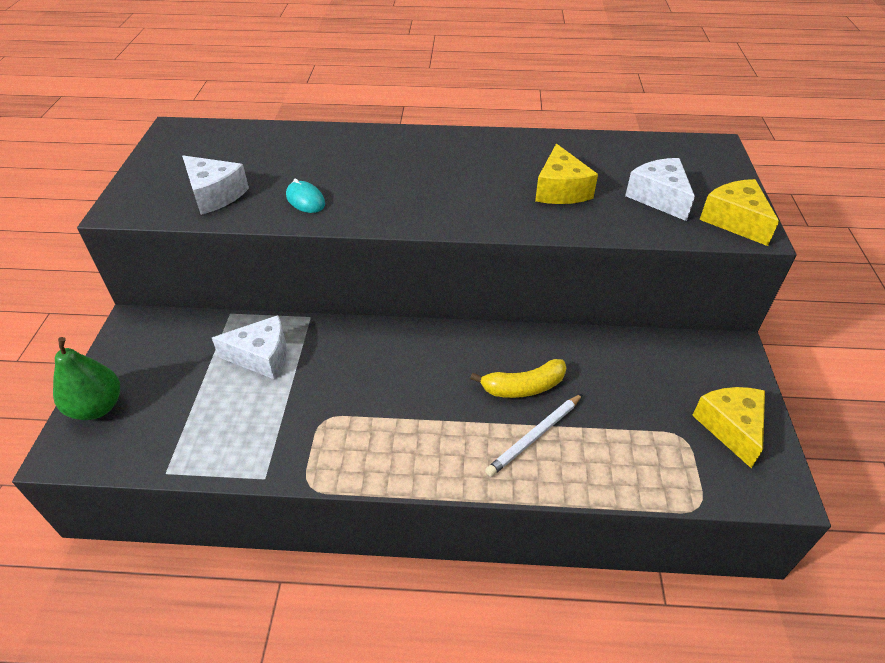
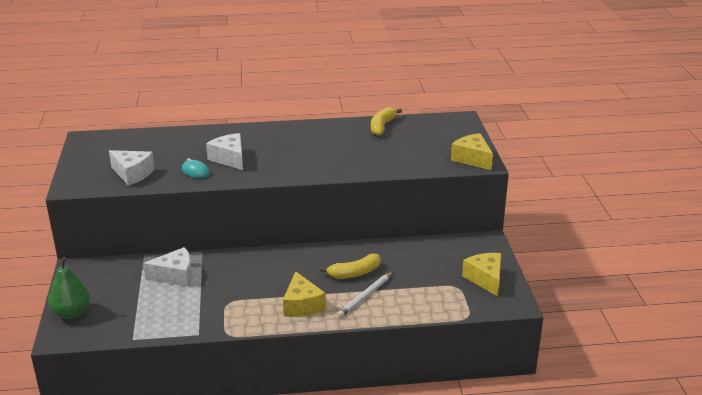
camera: 10 degrees left, 15 degrees down
yellow cheese [535,144,598,204] -> yellow cheese moved to [283,271,326,317]
white cheese [625,158,695,221] -> white cheese moved to [206,133,243,170]
none -> yellow banana [371,107,402,136]

